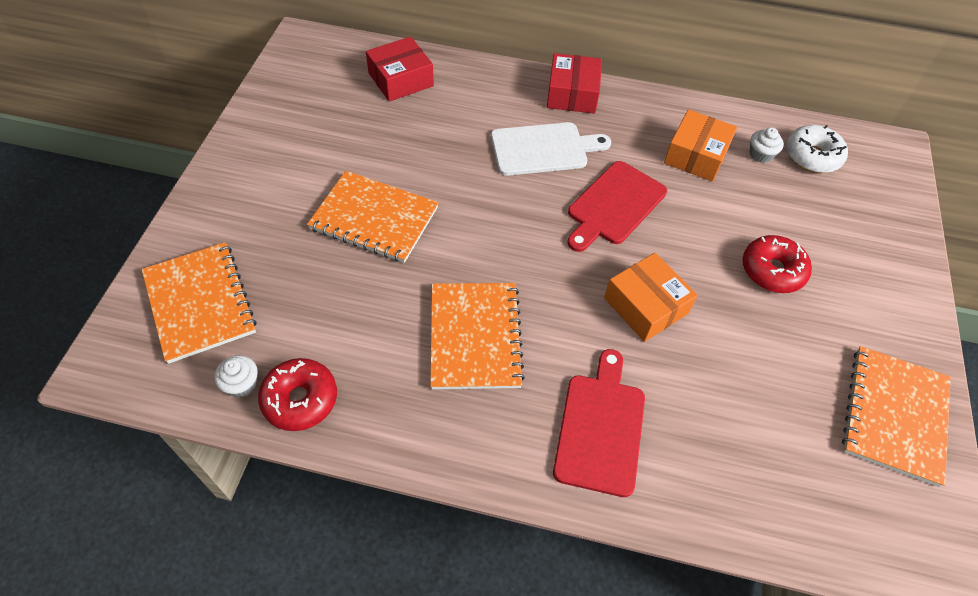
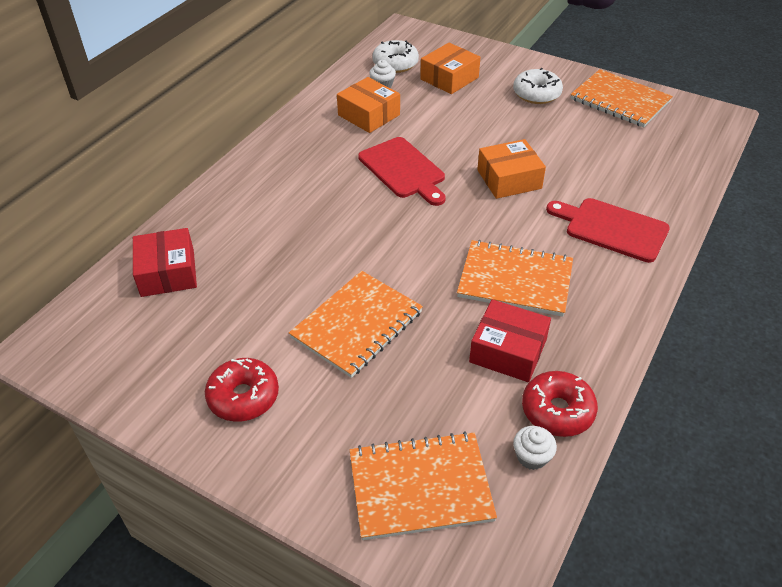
camera: 70 degrees left, 10 degrees down
white cutting board [491,122,611,176] -> none
red box [547,53,602,114] -> red box moved to [469,299,551,382]
red donut [743,235,812,293] -> red donut moved to [205,358,279,422]
none -> orange box [420,43,480,94]
none -> white donut [513,68,563,104]

